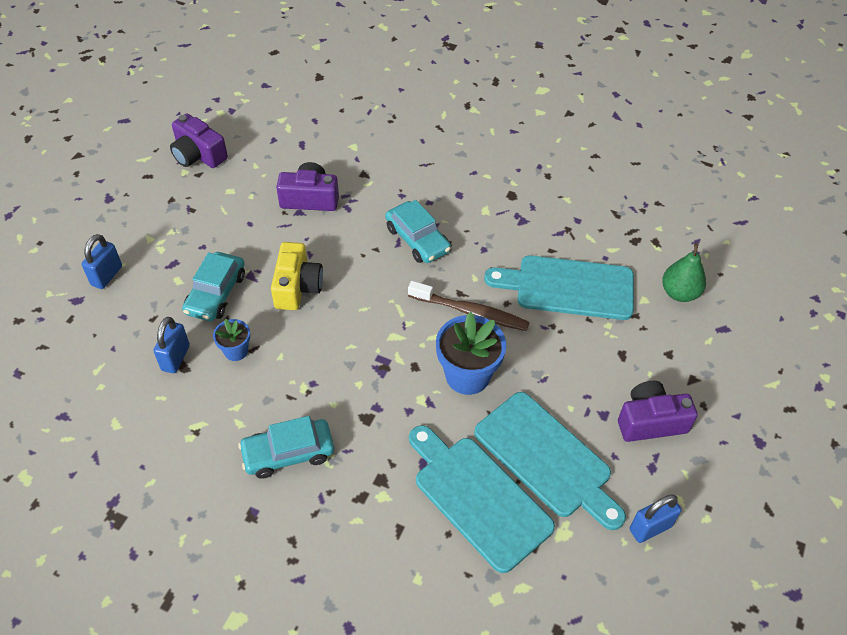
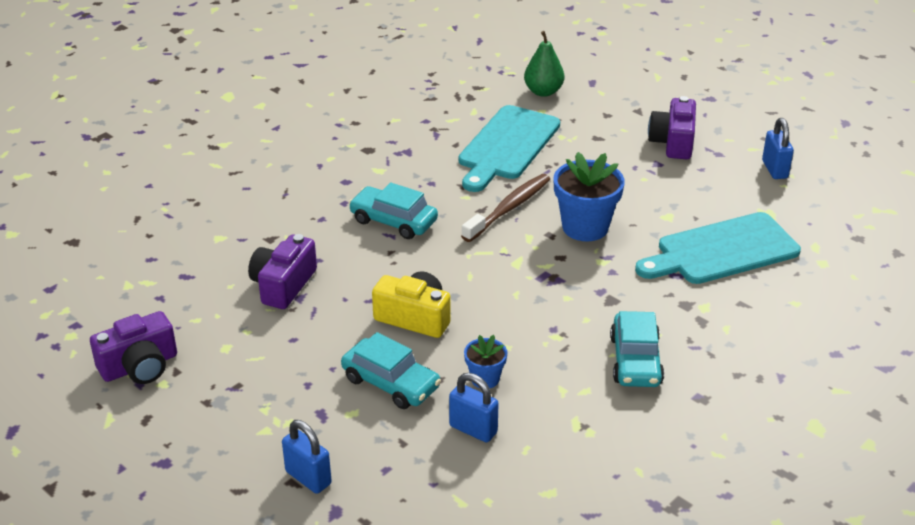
camera: 70 degrees left, 15 degrees down
turquoise car [385,200,451,263] -> turquoise car turned 135 degrees counterclockwise [349,182,438,239]
turquoise cutting board [474,392,626,530] -> none

